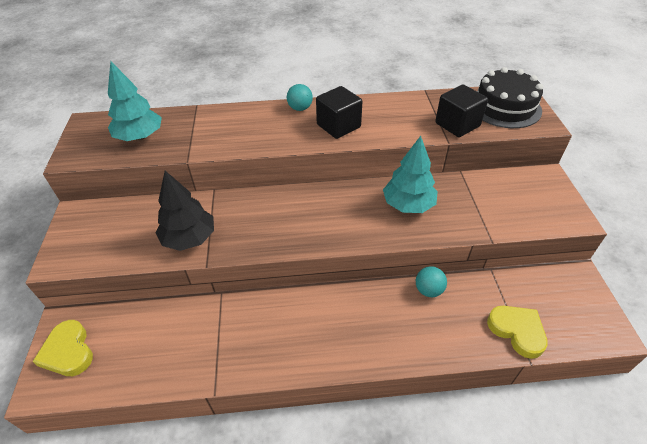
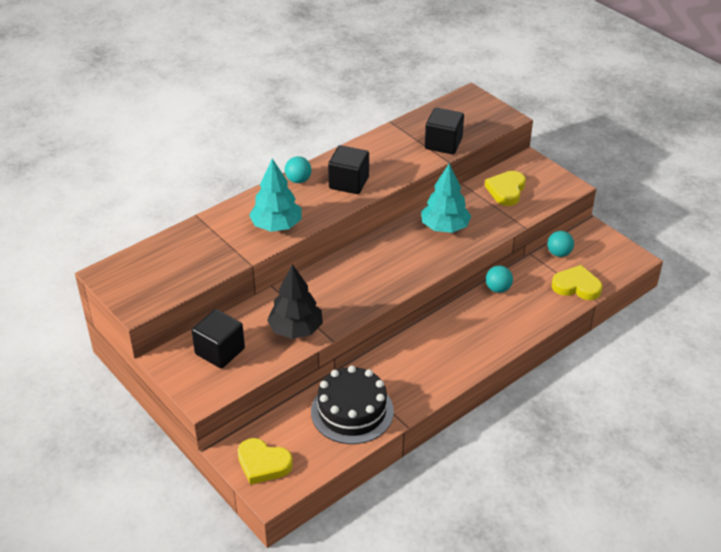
camera: 35 degrees left, 5 degrees down
turquoise tree [108,61,162,141] -> turquoise tree moved to [249,158,302,232]
black cake [477,67,543,128] -> black cake moved to [311,365,394,444]
none -> black cube [192,309,245,369]
none -> yellow heart [485,171,526,206]
none -> turquoise ball [547,231,574,257]

